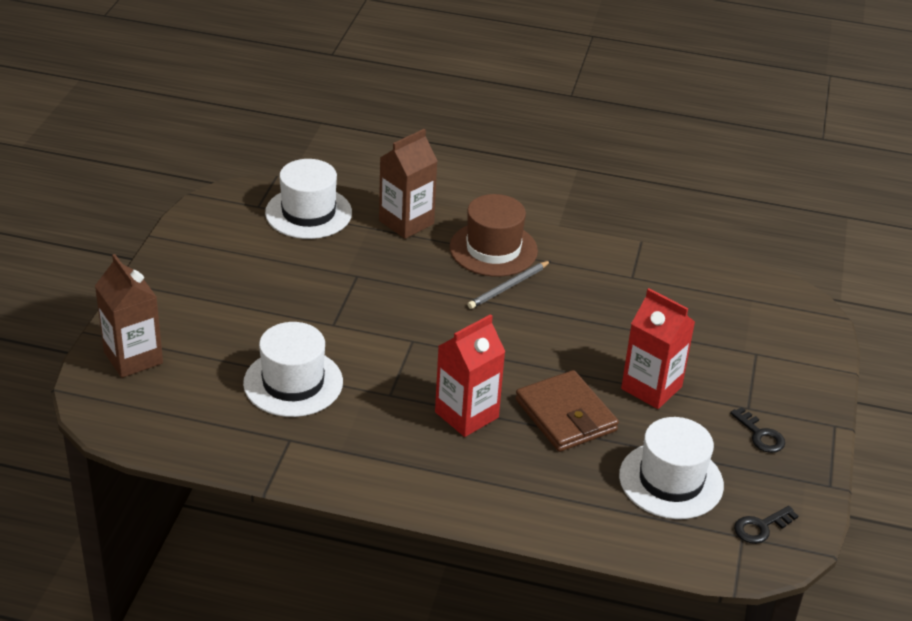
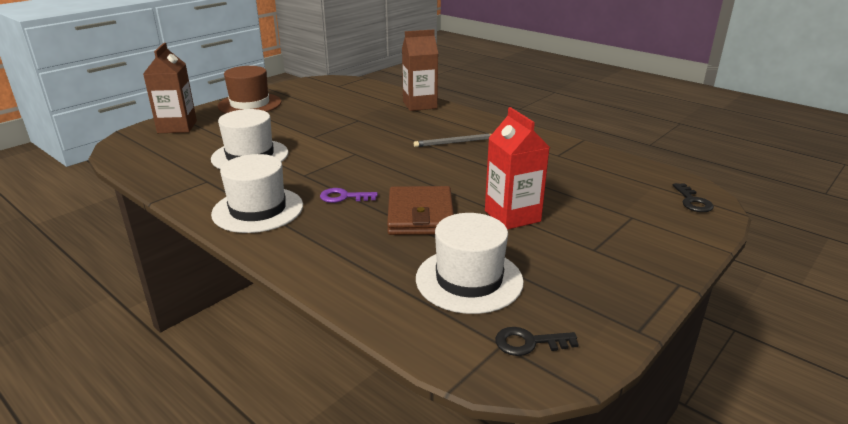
camera: 30 degrees right, 10 degrees down
white hat [265,159,352,239] -> white hat moved to [211,154,303,233]
red carton [435,314,505,437] -> purple key [320,188,378,203]
brown hat [450,194,538,277] -> brown hat moved to [218,66,282,113]
black key [730,407,785,453] -> black key moved to [673,183,714,212]

